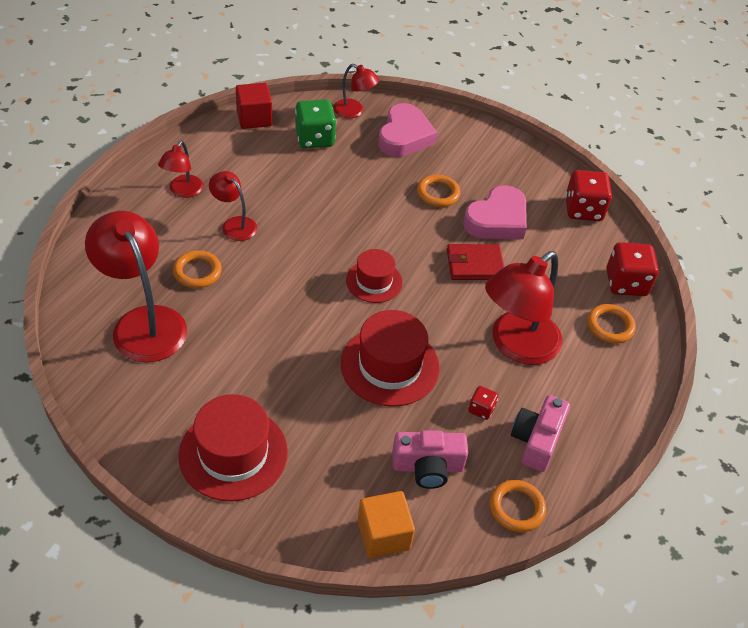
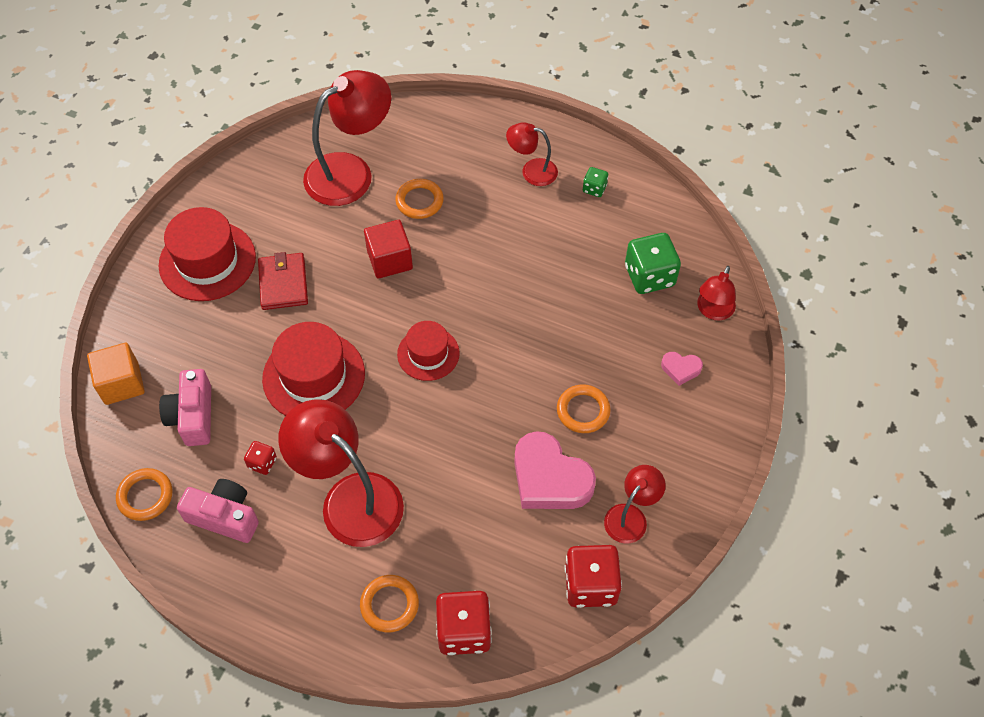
camera: 90 degrees right, 10 degrees up
red lamp [209,171,257,241] -> red lamp moved to [604,465,666,543]
red cube [236,83,272,129] -> red cube moved to [364,220,413,279]
pink heart [378,103,437,157] -> pink heart [661,352,703,386], size x0.47
red wallet [447,244,504,280] -> red wallet moved to [258,252,308,310]
none -> green dice [583,167,608,197]

